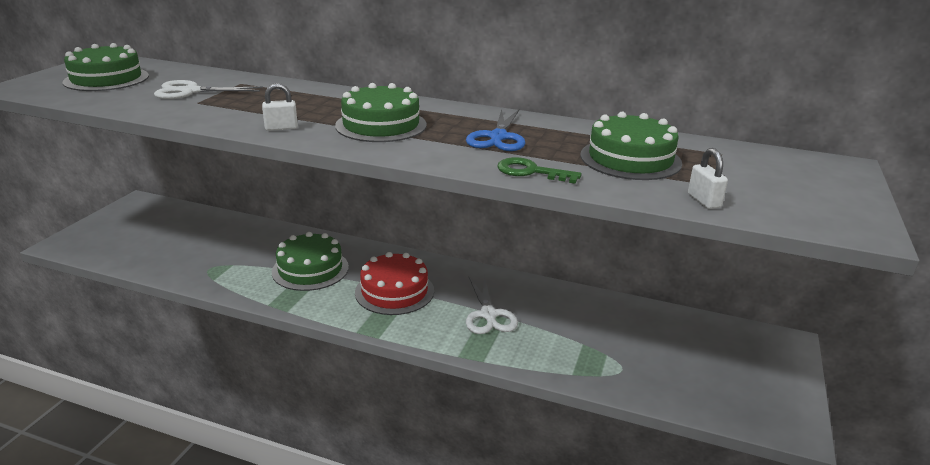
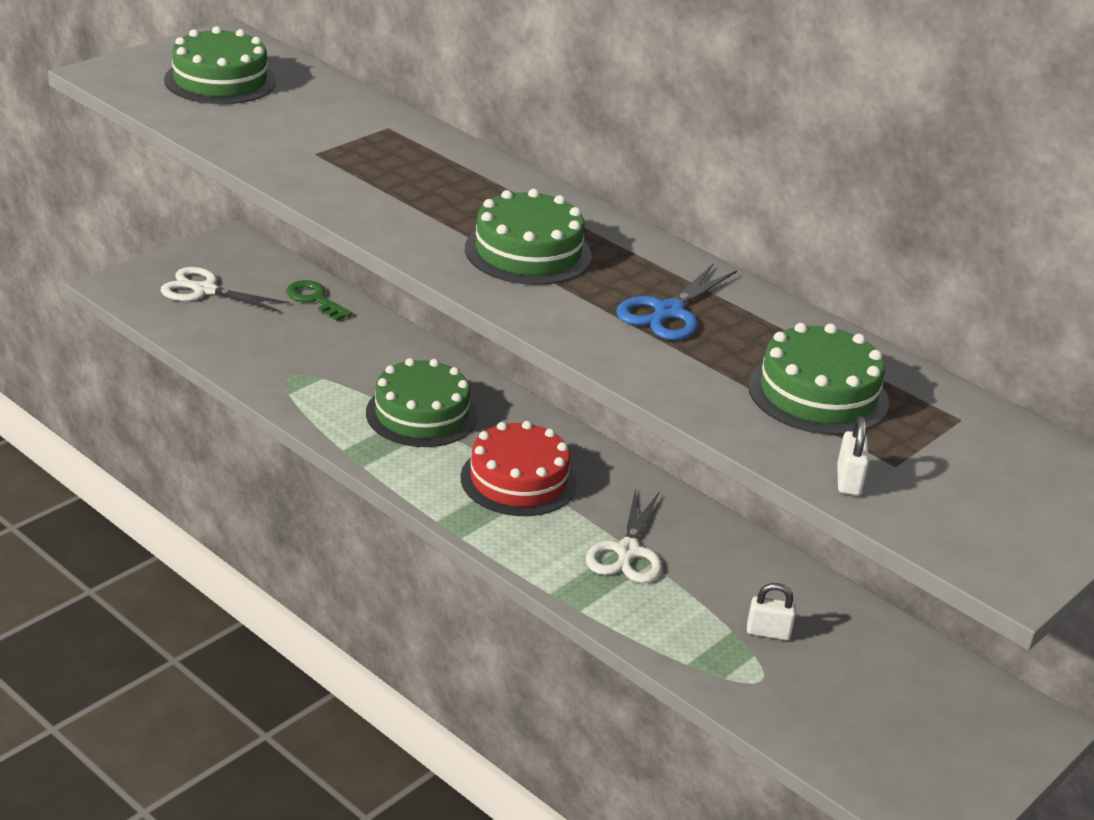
camera: 20 degrees right, 5 degrees up
white scissors [154,80,263,99] -> white scissors moved to [161,267,290,312]
white padlock [262,83,298,131] -> white padlock moved to [747,583,796,640]
green key [497,157,582,184] -> green key moved to [286,280,352,321]

